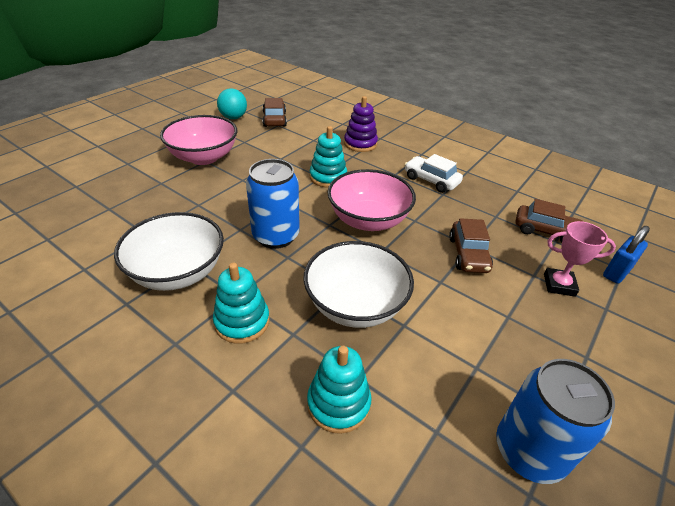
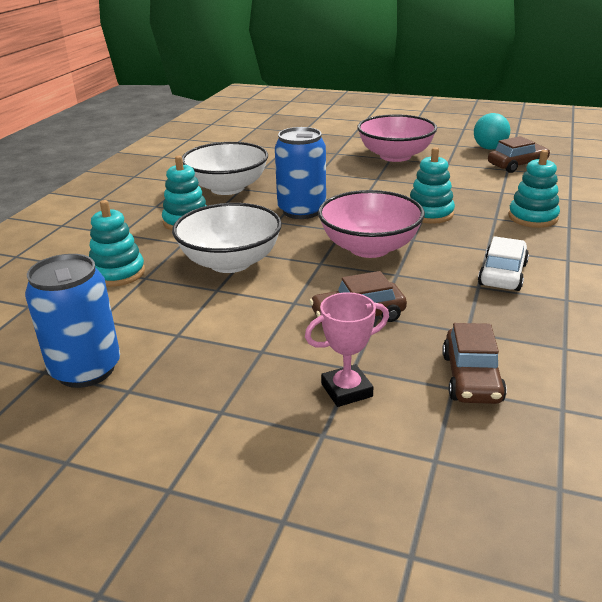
camera: 75 degrees right, 10 degrees down
purple stacking toy [344,96,378,152] -> turquoise stacking toy [508,150,560,228]
pink trophy [544,221,616,297] -> pink trophy turned 75 degrees clockwise [305,292,389,407]
blue padlock [603,226,650,284] -> none

